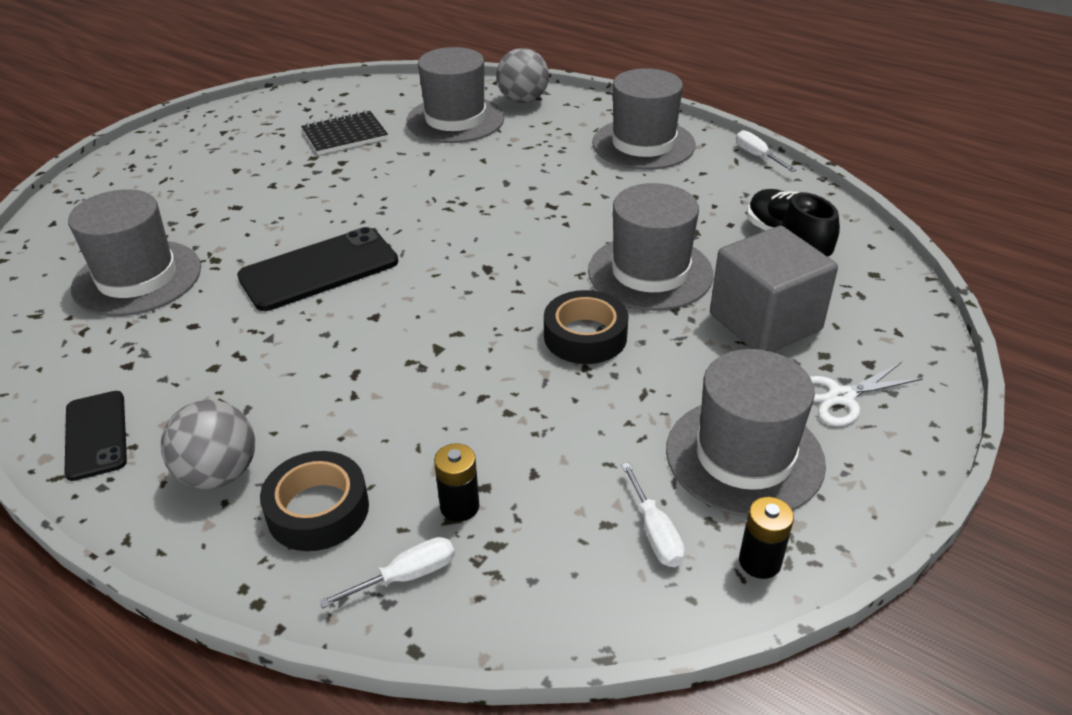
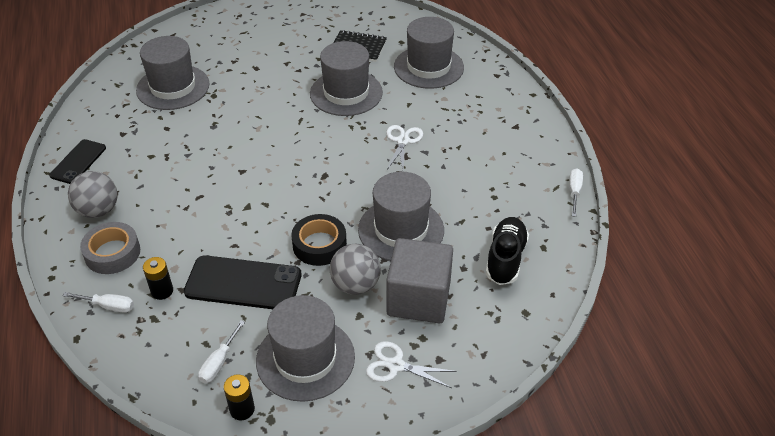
camera: 40 degrees right, 5 degrees up
black phone [237,227,398,311] -> black phone moved to [184,255,302,309]
black tape [260,451,369,551] -> grey tape [80,222,140,274]
grey ball [496,48,549,103] -> grey ball moved to [330,244,381,295]
grey hat [592,68,696,170] -> grey hat moved to [310,41,383,116]
none -> white scissors [386,125,423,171]

